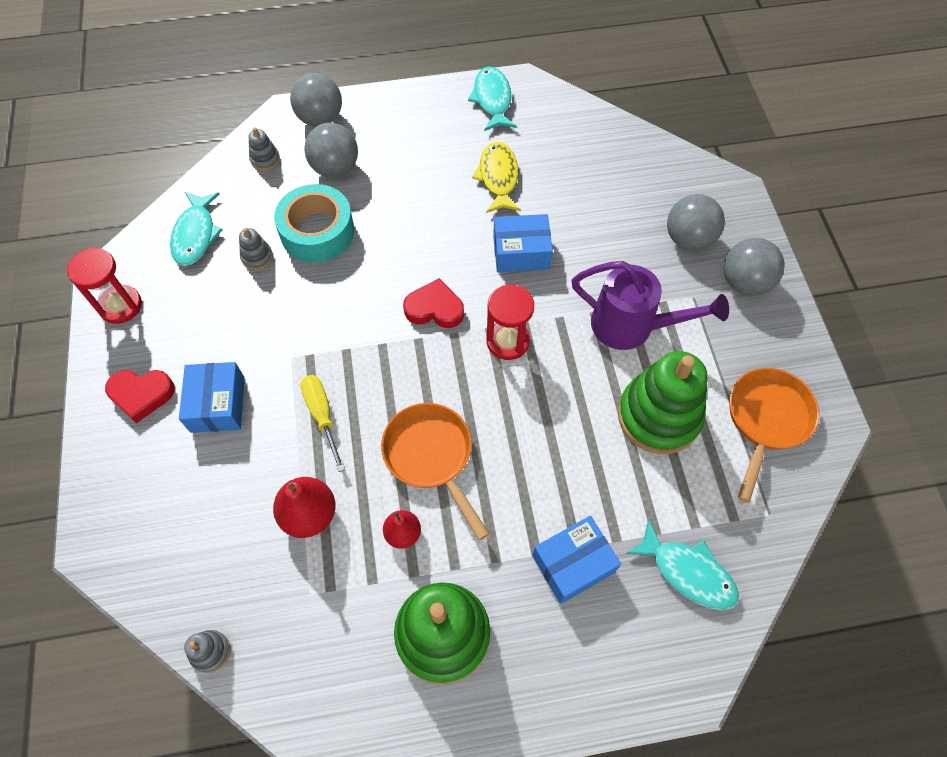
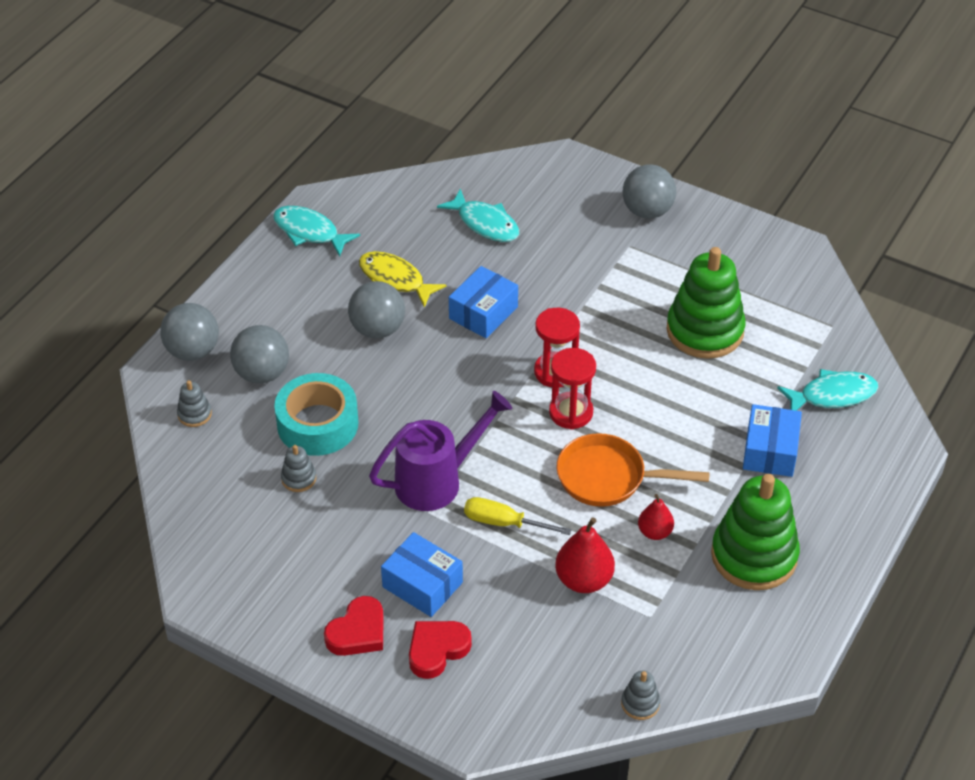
camera: 50 degrees left, 15 degrees down
red hourglass [67,247,142,324] -> red hourglass moved to [549,348,596,430]
turquoise fish [170,192,223,266] -> turquoise fish moved to [437,188,519,242]
red heart [403,278,464,328] -> red heart moved to [409,621,472,679]
purple watering can [571,261,729,350] -> purple watering can moved to [369,391,512,511]
grey ball [667,194,725,251] -> grey ball moved to [348,281,405,338]
orange pan [729,368,819,503] -> none

